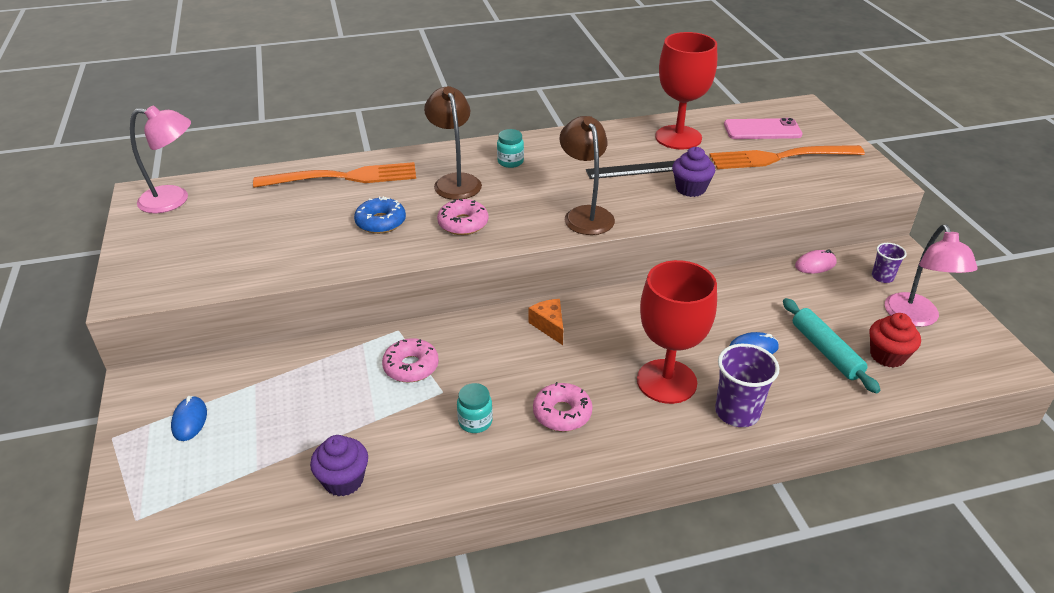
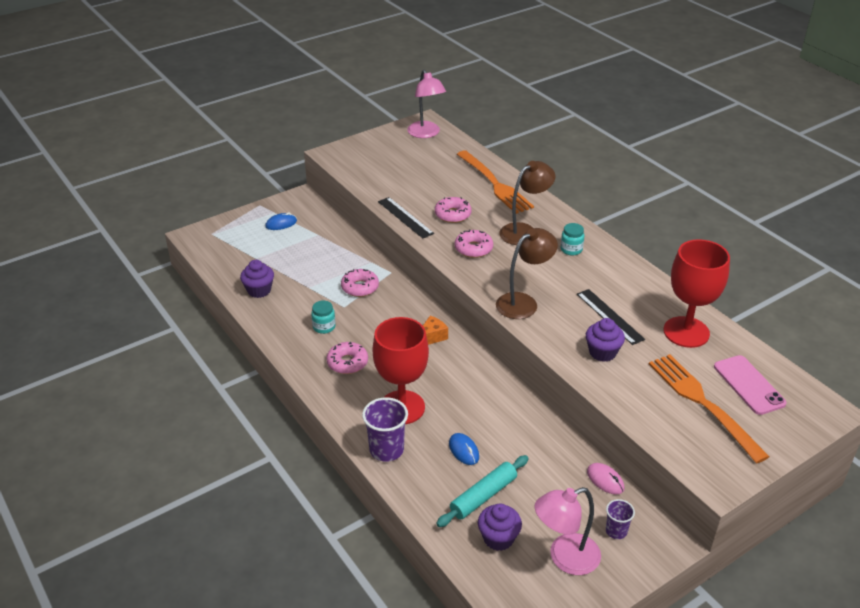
camera: 70 degrees right, 0 degrees up
blue donut [354,196,406,234] -> pink donut [435,197,472,223]
red cupcake [869,313,921,368] -> purple cupcake [478,503,522,551]
none -> black ruler [378,197,434,239]

